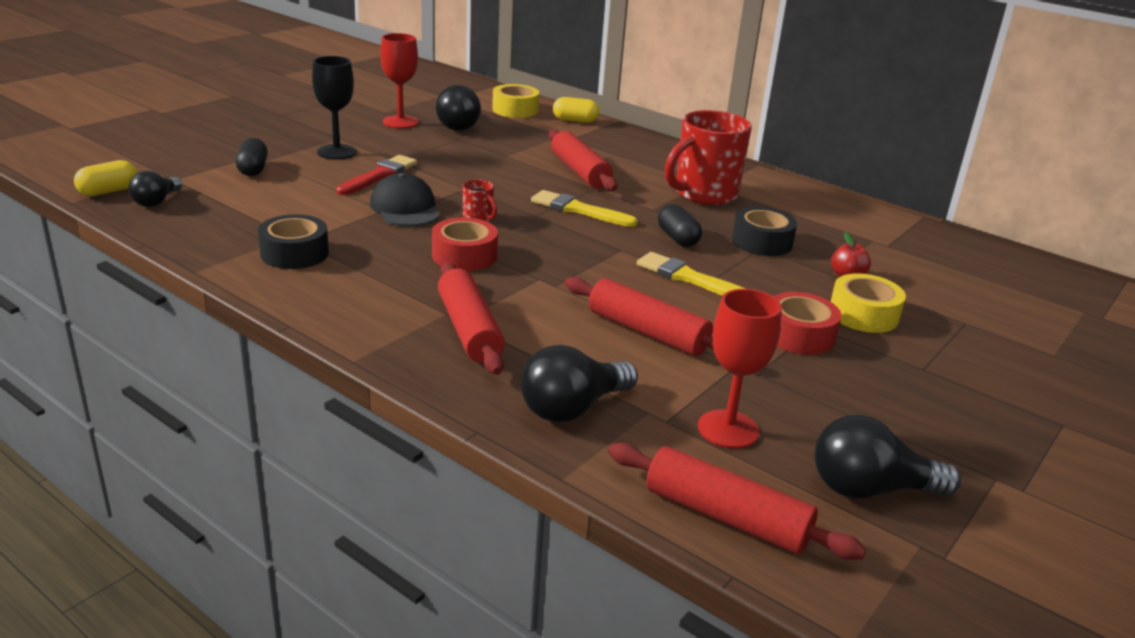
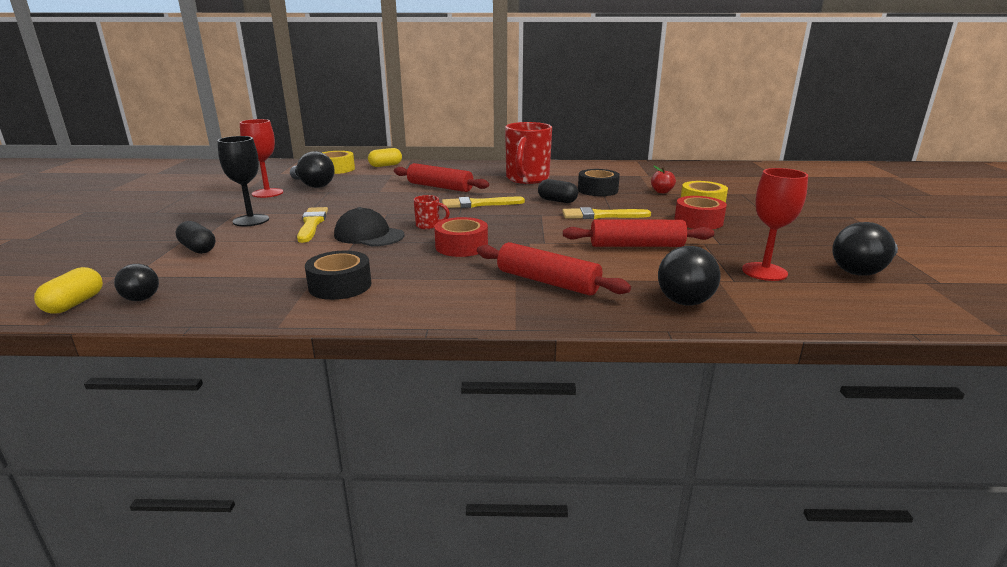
camera: 35 degrees left, 5 degrees down
red brush [336,155,417,195] -> yellow brush [297,207,328,243]
red rolling pin [608,443,866,560] -> none

